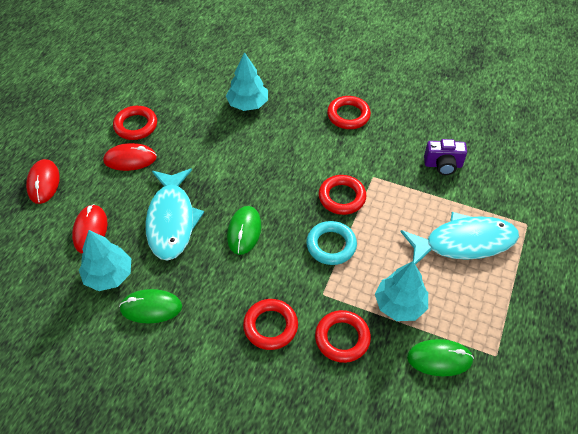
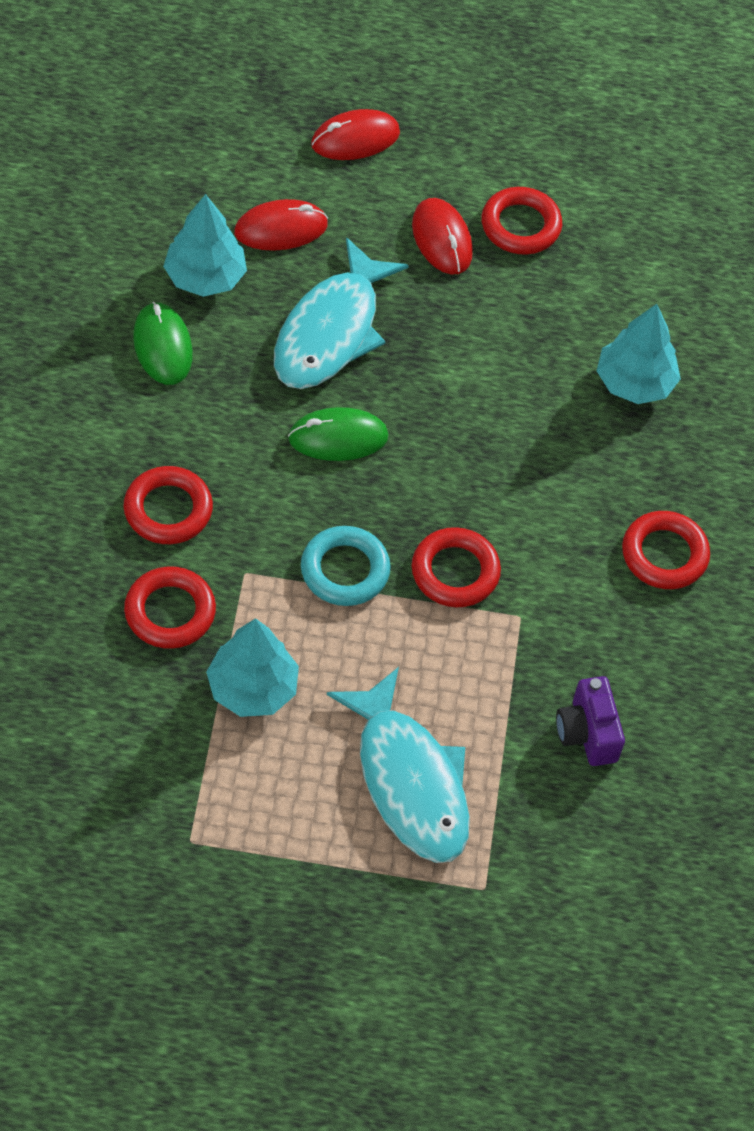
camera: 70 degrees right, 5 degrees up
turquoise fish [145,169,204,261] -> turquoise fish turned 45 degrees counterclockwise [274,238,409,389]
green mouse [407,339,474,376] -> none

